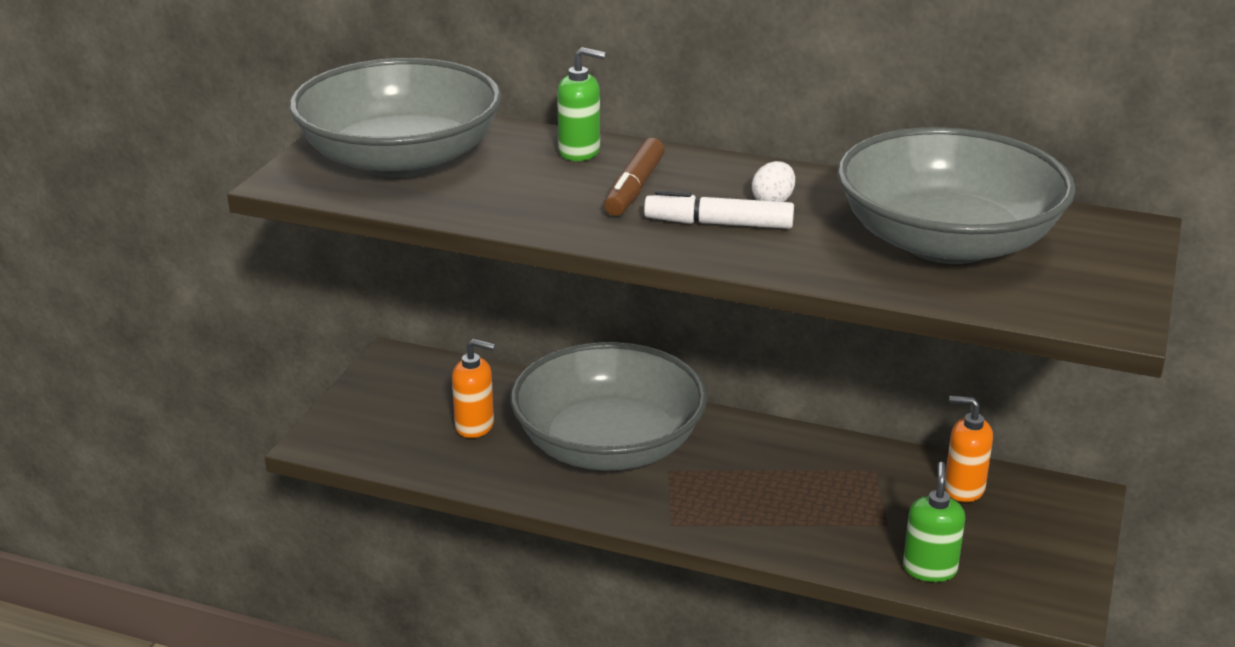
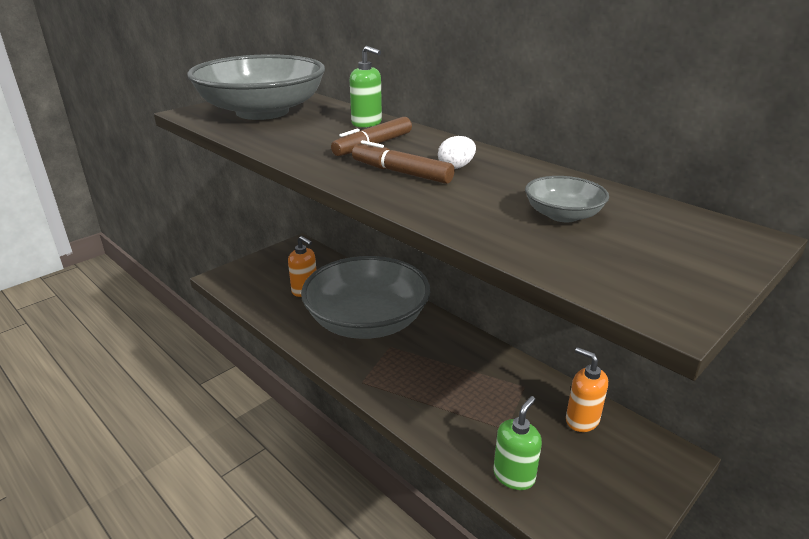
camera: 25 degrees right, 0 degrees up
white marker [644,190,794,229] -> brown marker [352,140,455,184]
grey bowl [837,127,1076,264] -> grey bowl [525,176,609,222], size x0.41

